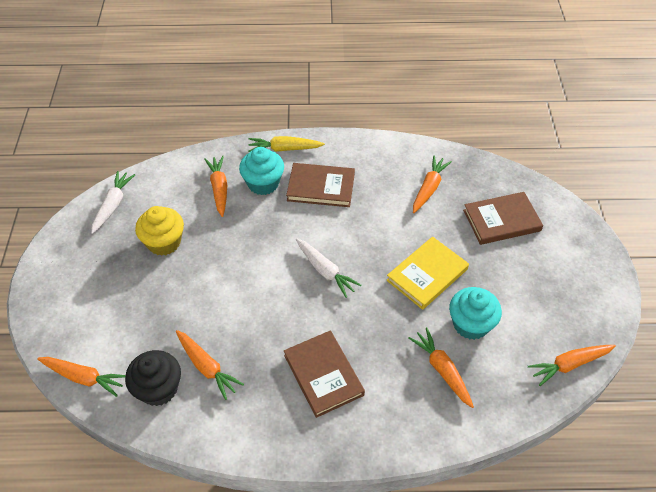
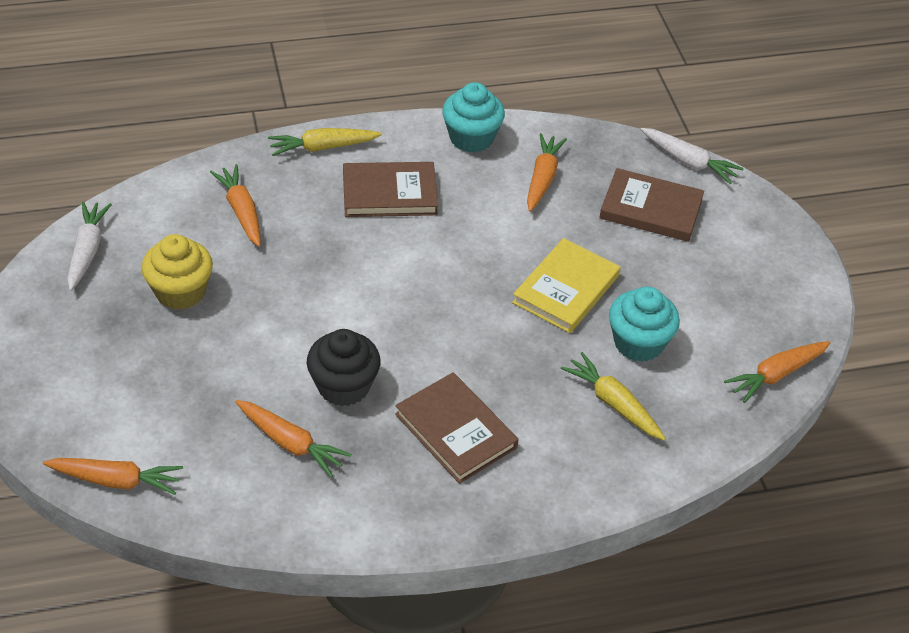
camera: 15 degrees left, 5 degrees down
black cupcake [125,350,181,406] -> black cupcake moved to [307,329,381,406]
turquoise cupcake [239,147,284,195] -> turquoise cupcake moved to [442,82,505,153]
white carrot [296,238,362,298] -> white carrot moved to [640,128,744,184]
orange carrot [408,327,474,408] -> yellow carrot [560,352,666,440]
brown book [463,192,543,245] -> brown book turned 45 degrees clockwise [599,168,704,242]

